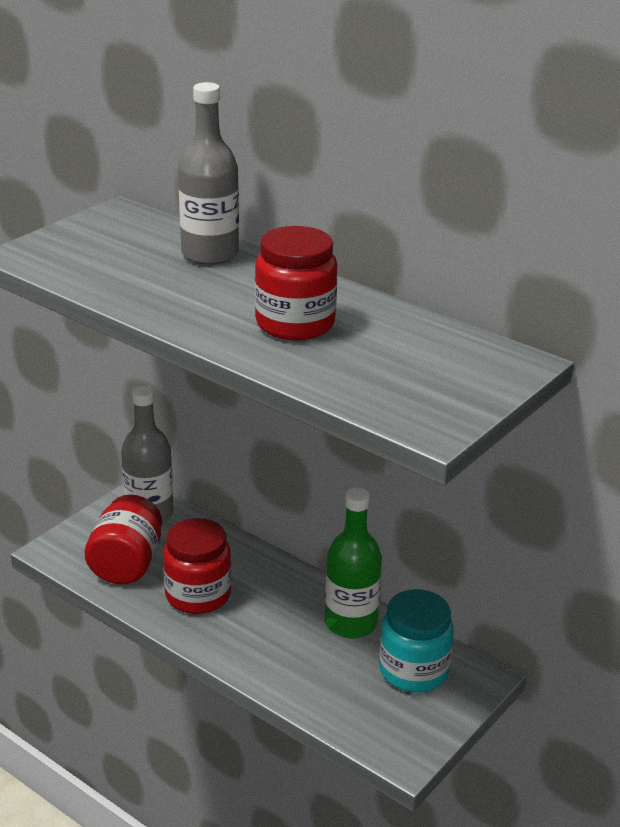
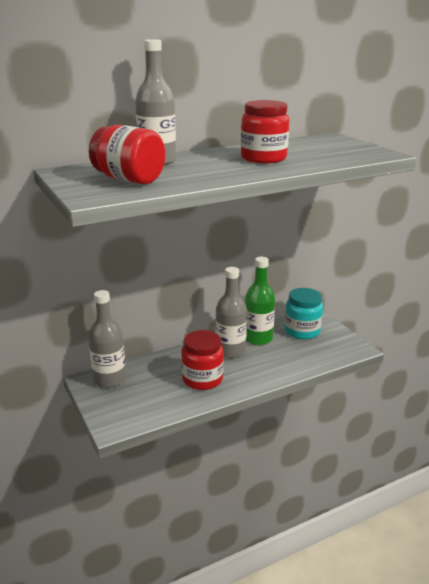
camera: 65 degrees left, 5 degrees down
red jar [84,494,162,584] -> red jar moved to [89,125,165,184]
none -> grey bottle [215,267,247,358]

